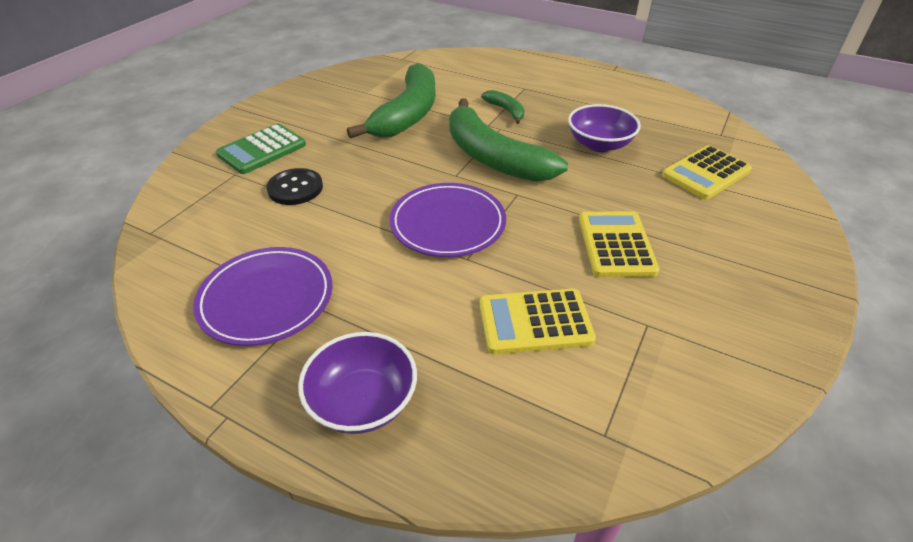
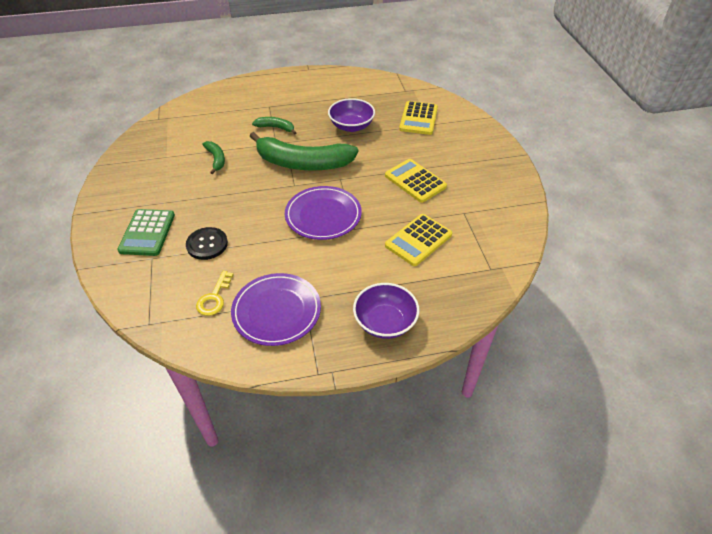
camera: 40 degrees left, 5 degrees up
green banana [347,63,436,138] -> green banana [202,141,225,174], size x0.45
none -> yellow key [196,271,234,316]

